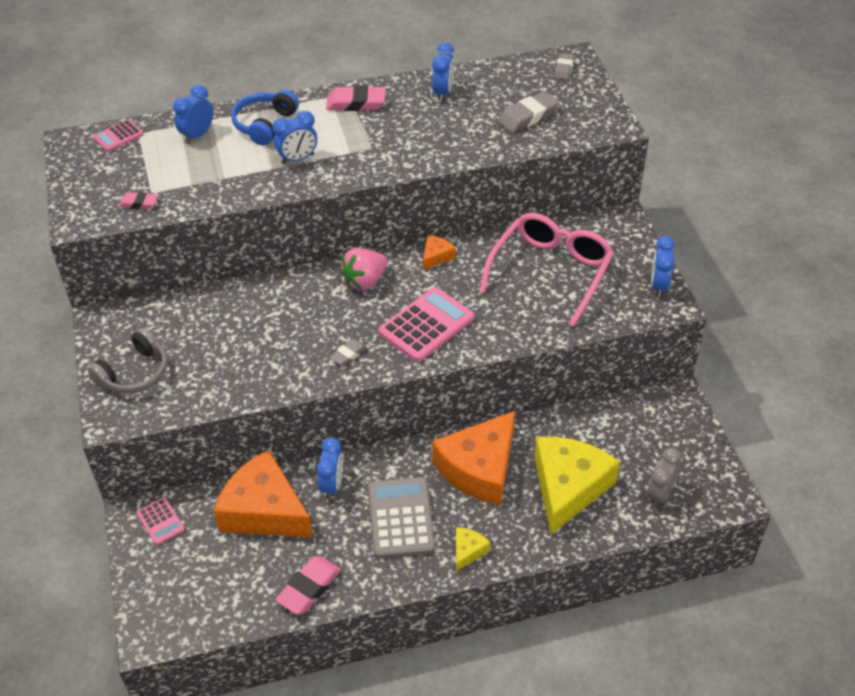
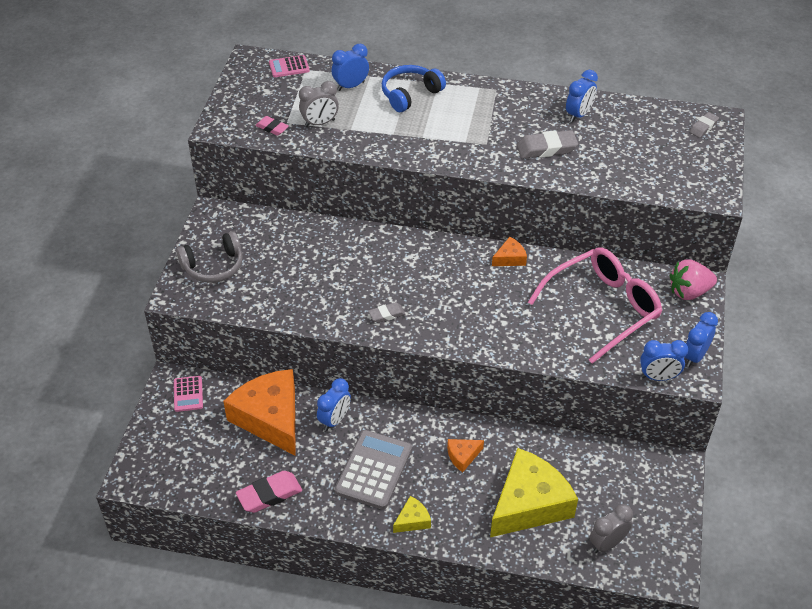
camera: 25 degrees right, 0 degrees up
blue clock [272,111,317,164] -> blue clock moved to [640,340,688,381]
pink eraser [326,85,386,111] -> none
pink strawberry [340,248,388,291] -> pink strawberry moved to [669,260,717,300]
pink calculator [378,287,474,362] -> none
orange cheese [432,411,515,506] -> orange cheese [447,439,484,472], size x0.43
grey eraser [498,91,559,133] -> grey eraser moved to [517,130,578,159]
none -> grey clock [299,81,339,127]

